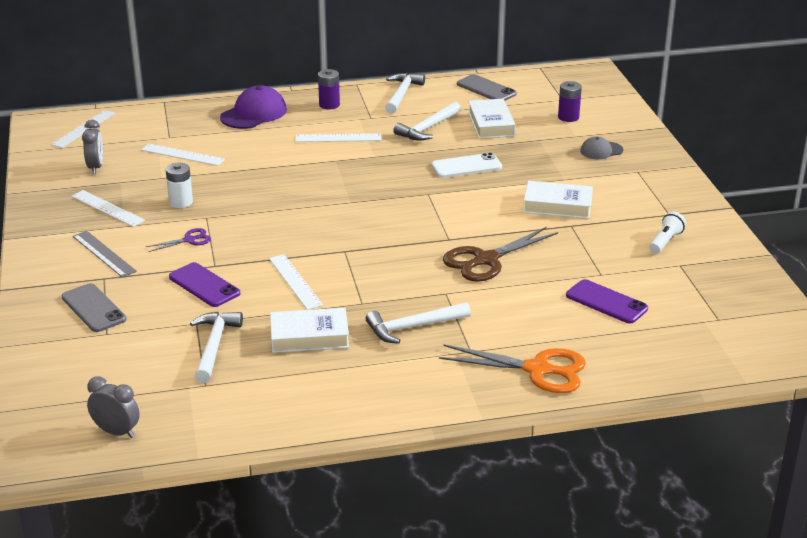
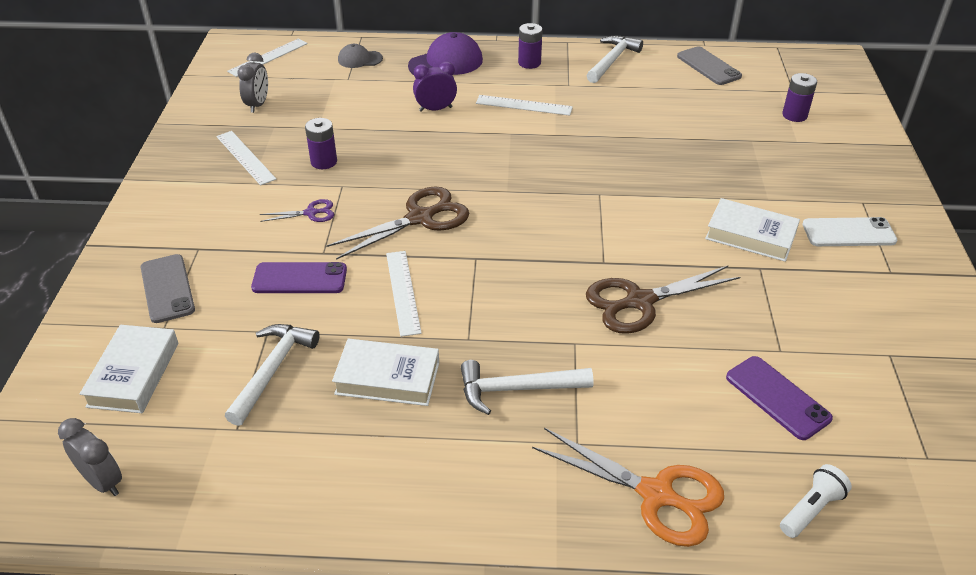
camera: 15 degrees right, 10 degrees up
grey ruler [73,231,137,278] -> none
white ruler [141,143,225,166] -> none
white battery [166,163,193,208] -> purple battery [305,118,337,169]
purple phone [169,262,240,307] -> purple phone turned 60 degrees counterclockwise [251,262,347,293]
white hammer [393,102,461,141] -> none
white phone [431,152,502,178] -> white phone moved to [803,217,897,246]
white book [468,99,516,139] -> white book moved to [80,325,178,413]
grey cap [580,136,623,159] -> grey cap moved to [338,44,383,68]
white flashlight [649,212,686,253] -> white flashlight moved to [780,464,852,538]
none -> brown scissors [326,187,469,260]
none -> purple clock [413,61,457,112]

